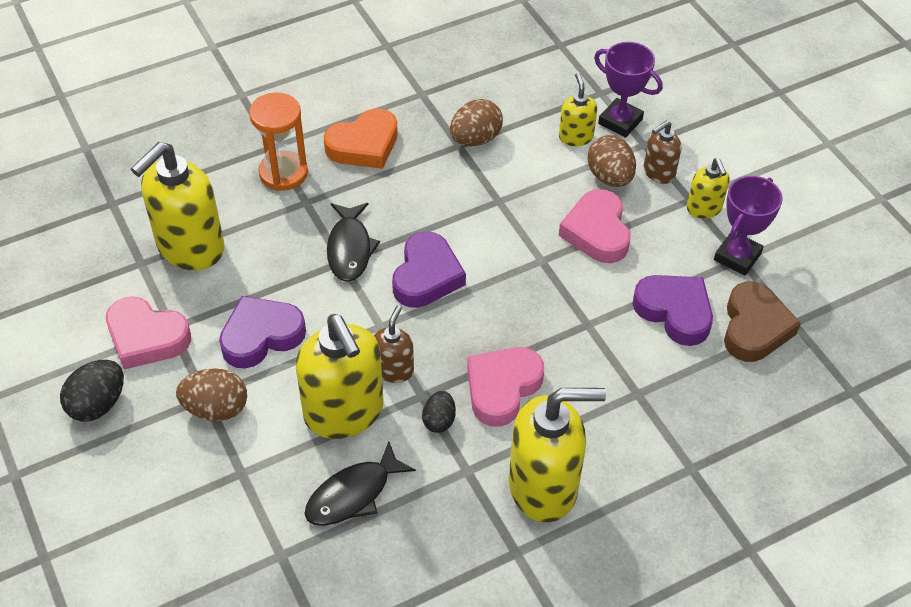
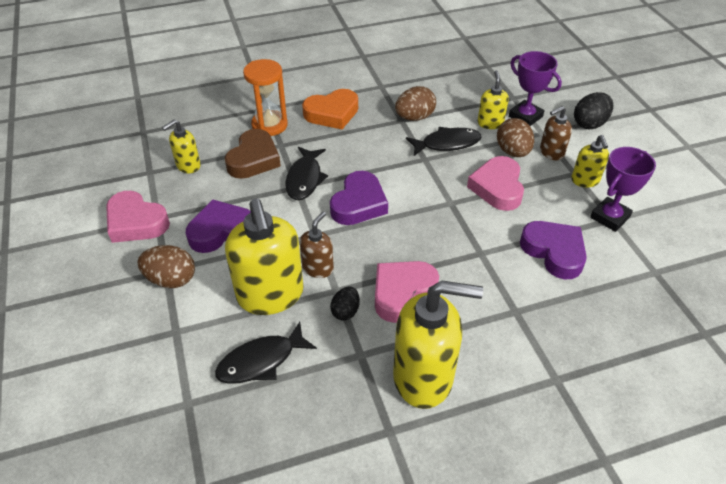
camera: 10 degrees right, 5 degrees down
black egg [60,360,124,422] -> black egg moved to [574,92,613,129]
yellow soap dispenser [131,142,225,270] -> yellow soap dispenser [162,120,201,173], size x0.51
brown heart [724,282,801,362] -> brown heart moved to [225,129,281,179]
none -> black fish [406,127,482,156]

